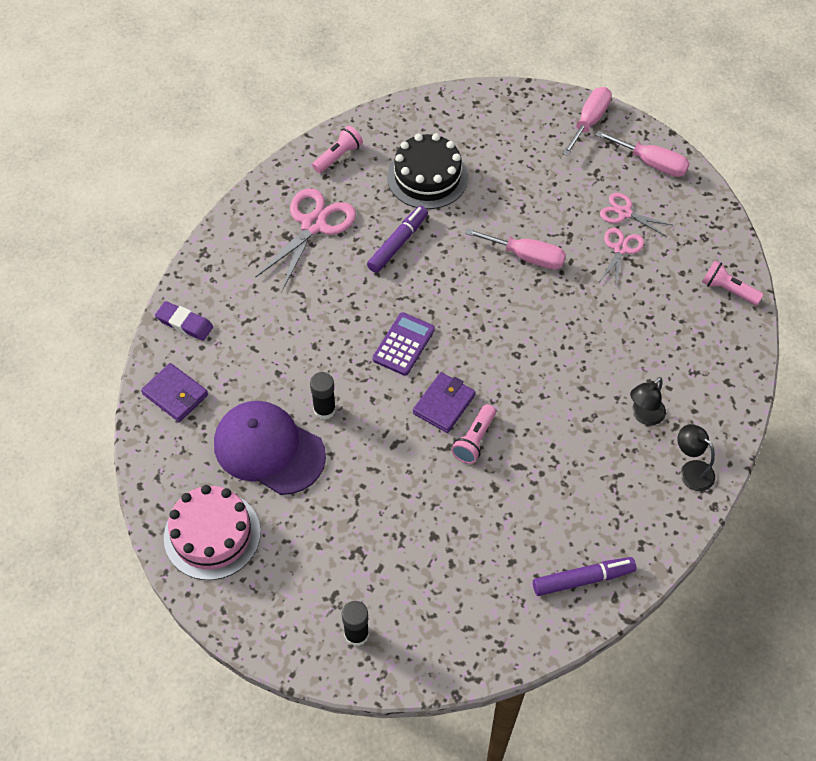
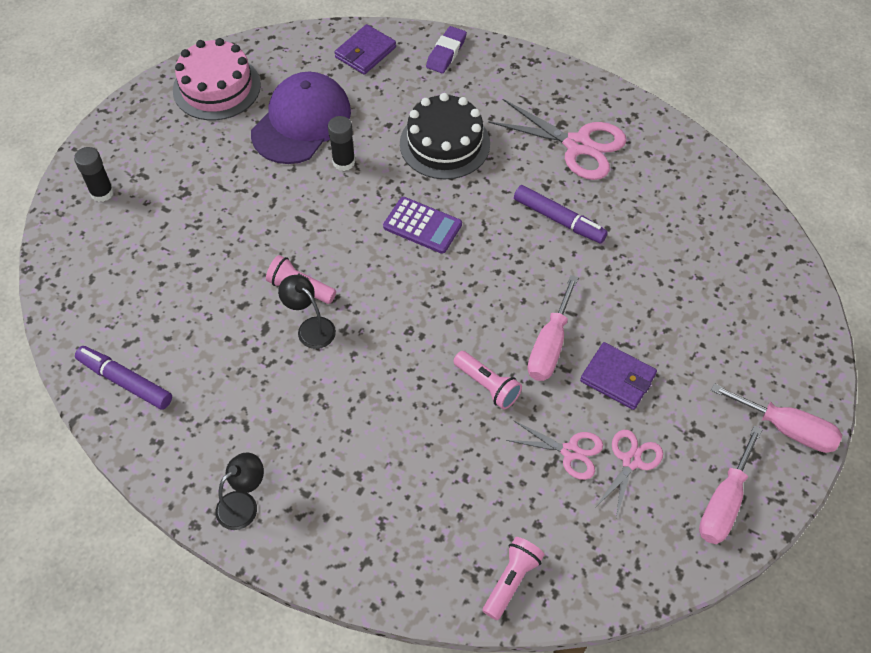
camera: 90 degrees right, 0 degrees up
pink flashlight [312,125,363,173] -> pink flashlight moved to [453,351,522,409]
black cake [387,133,468,209] -> black cake moved to [400,93,490,179]
purple wallet [413,372,476,433] -> purple wallet moved to [580,342,657,410]
purple marker [533,557,636,596] -> purple marker turned 135 degrees clockwise [75,346,172,410]
black lamp [630,377,666,425] -> black lamp moved to [278,275,336,349]

